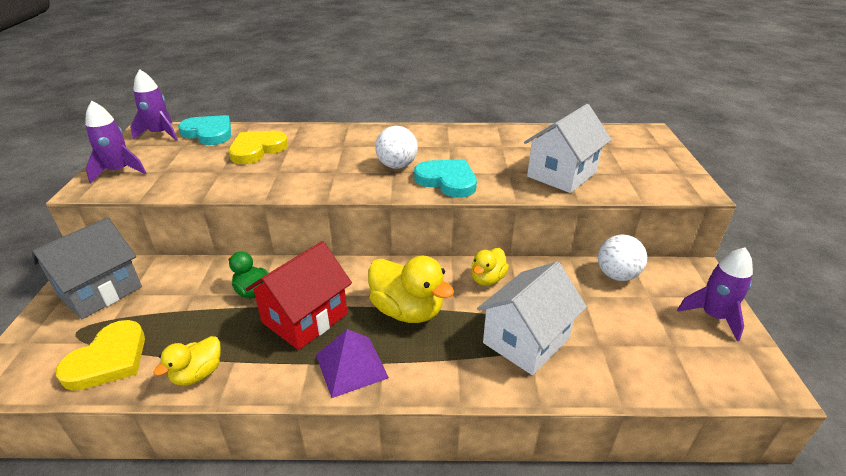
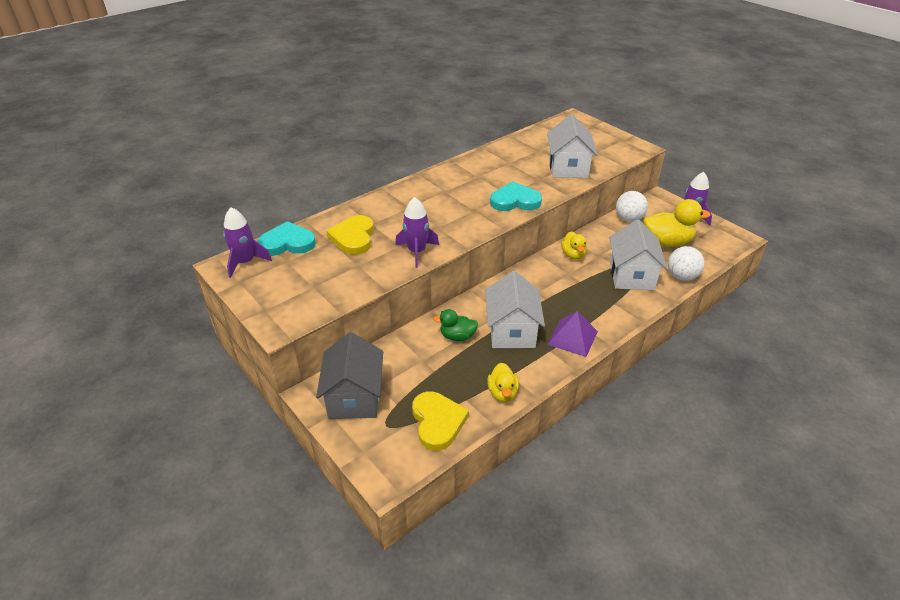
camera: 40 degrees left, 5 degrees up
purple rocket [85,101,146,183] -> purple rocket moved to [395,197,439,268]
red house [246,241,352,350] -> white house [485,271,545,348]
yellow duck [368,256,454,323] -> yellow duck moved to [644,199,711,247]
white ball [375,126,418,169] -> white ball moved to [668,246,705,281]

